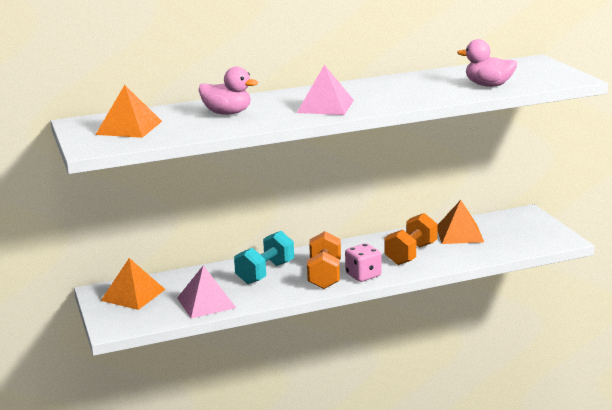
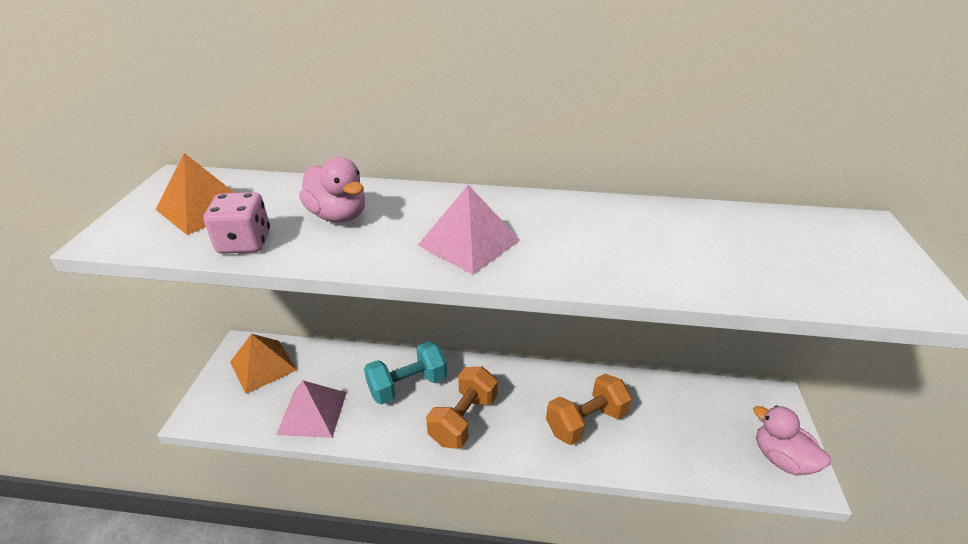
camera: 25 degrees right, 15 degrees up
pink dice [345,243,381,282] -> pink dice moved to [204,192,270,254]
orange pyramid [437,200,484,244] -> none
pink duck [457,39,517,87] -> pink duck moved to [753,405,831,475]

